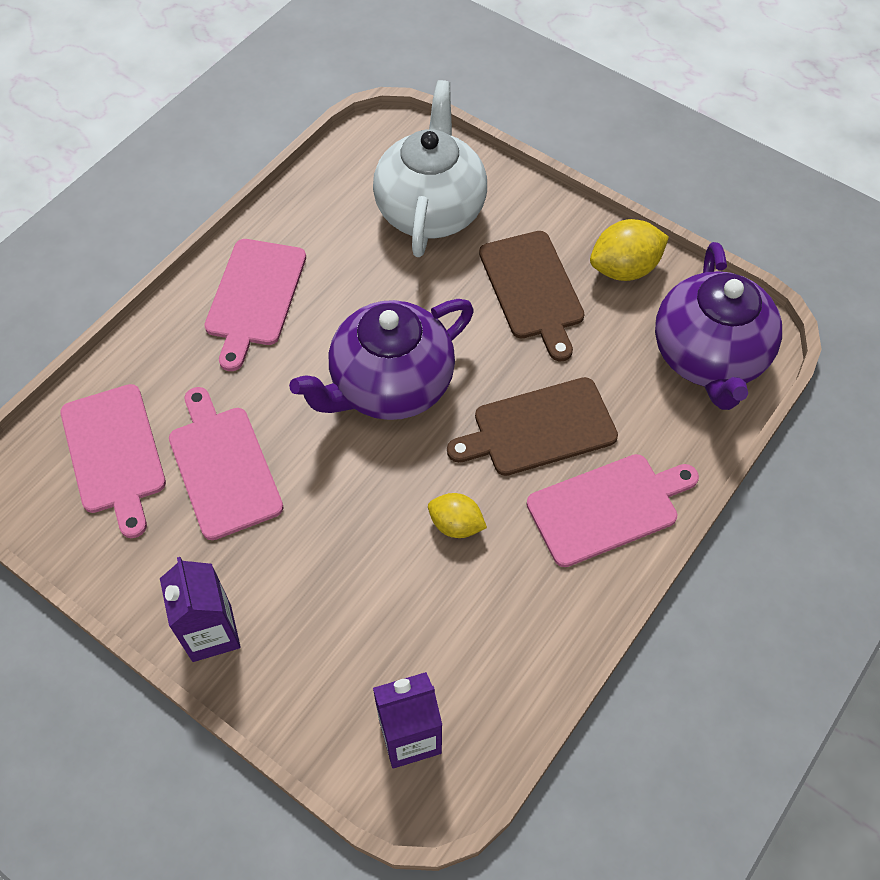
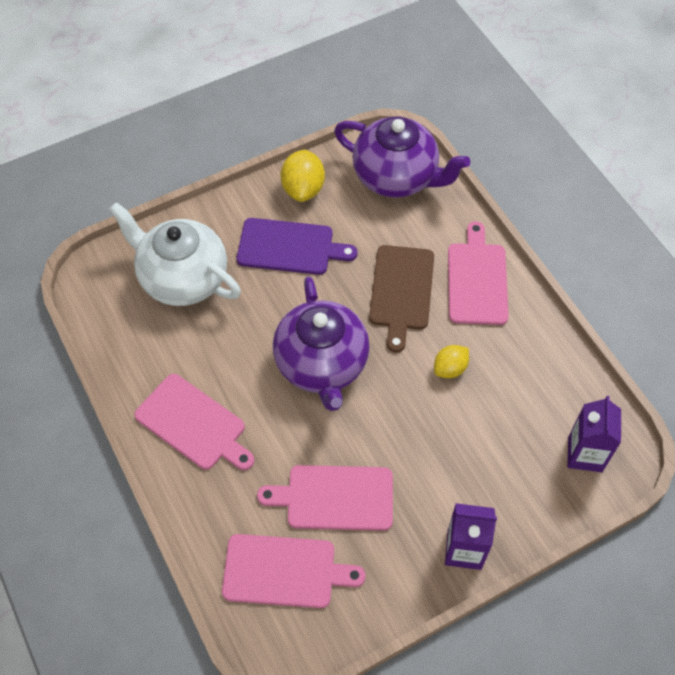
camera: 65 degrees left, 0 degrees up
brown cutting board [479,231,585,362] -> purple cutting board [237,218,358,275]

